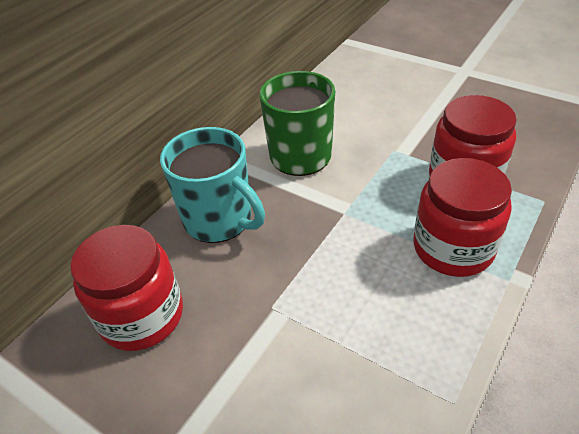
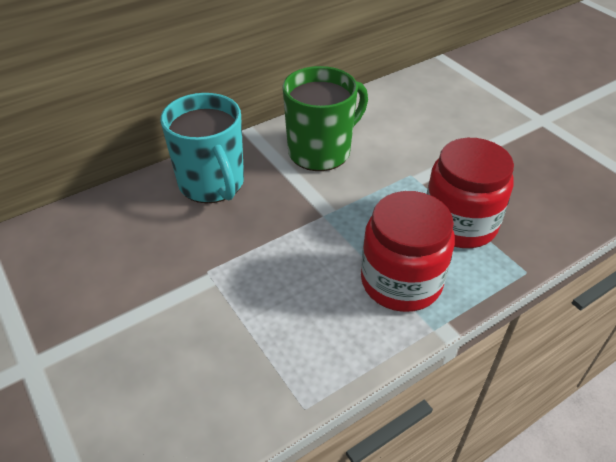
camera: 20 degrees right, 0 degrees up
red jar [70,225,183,351] -> none

